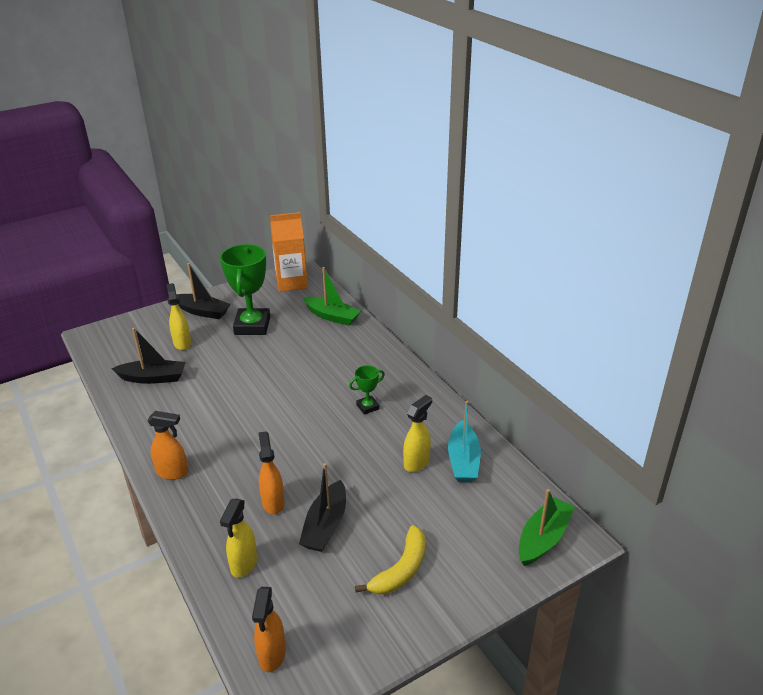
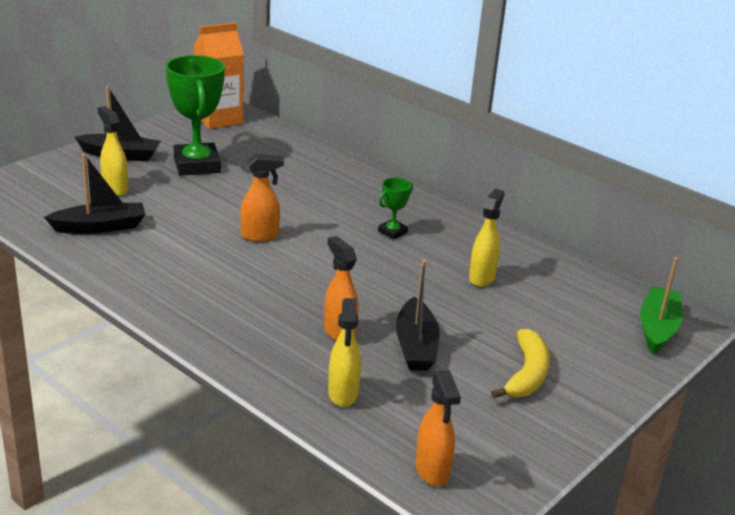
camera: 20 degrees left, 5 degrees down
orange spray bottle [147,411,188,480] -> orange spray bottle moved to [241,153,284,242]
green boat [303,267,361,326] -> none
turquoise boat [448,401,481,482] -> none

